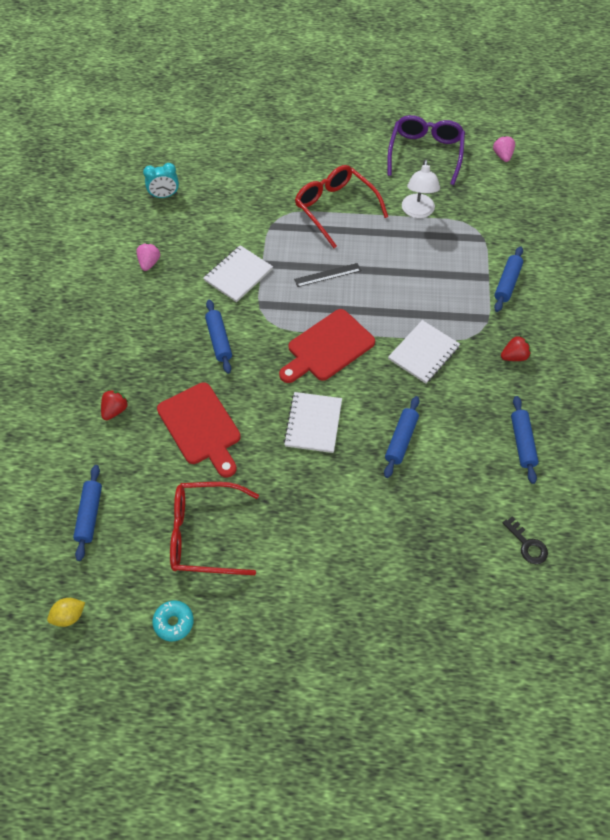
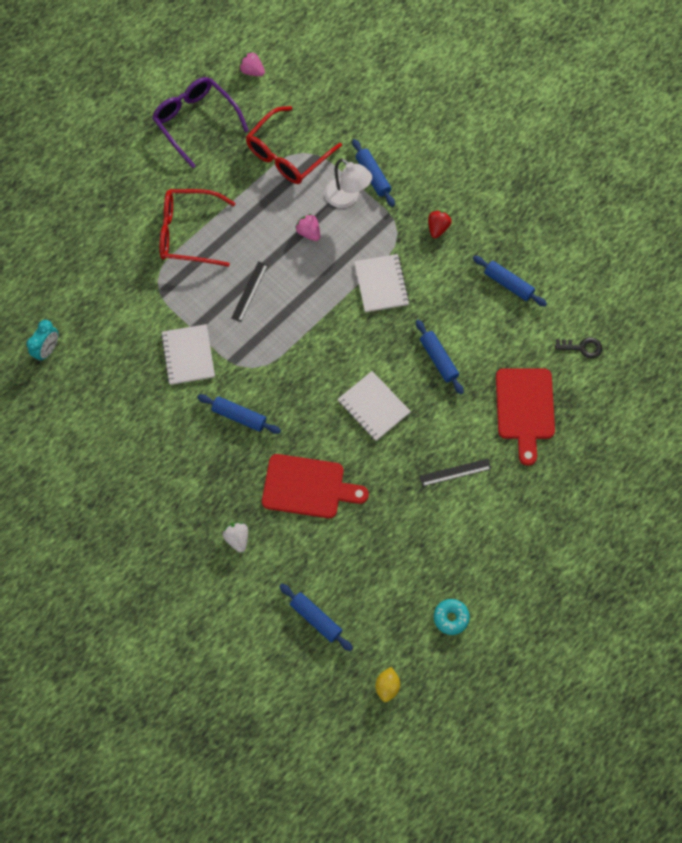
camera: 50 degrees left, 10 degrees up
red strawberry [101,390,129,420] -> white strawberry [223,522,248,553]
pink strawberry [136,243,160,271] -> pink strawberry moved to [295,214,320,241]
red glasses [170,482,259,575] -> red glasses moved to [246,106,342,184]
red cutting board [279,309,375,383] -> red cutting board moved to [496,368,555,466]
white lamp [402,159,440,218] -> white lamp moved to [325,158,372,208]
none -> black ruler [420,459,491,486]

